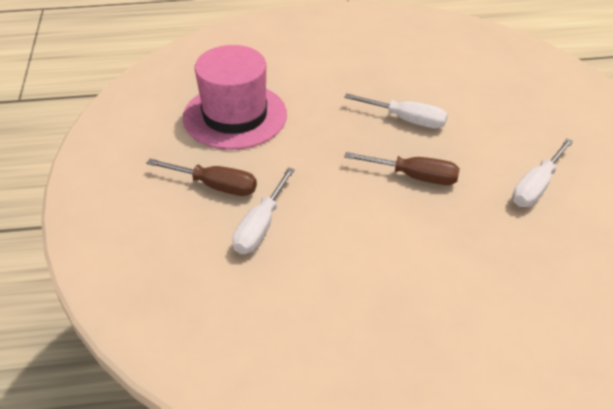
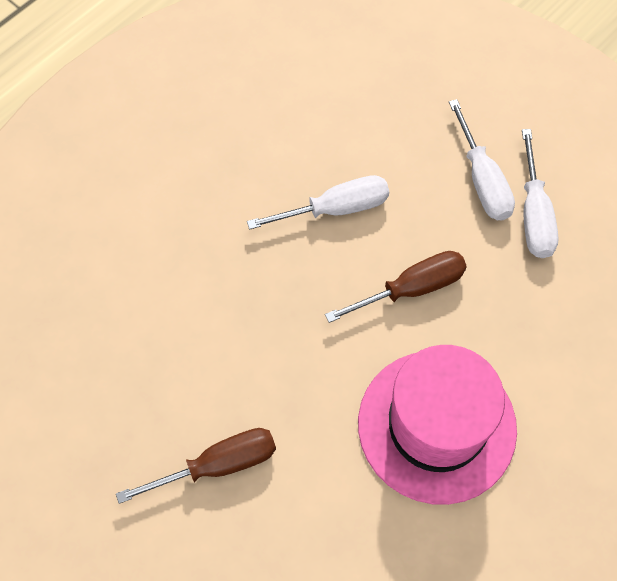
camera: 40 degrees left, 20 degrees up
pink hat [183,45,287,150] -> pink hat moved to [358,345,517,505]
white screwdriver [232,168,295,254] -> white screwdriver moved to [449,99,515,220]

